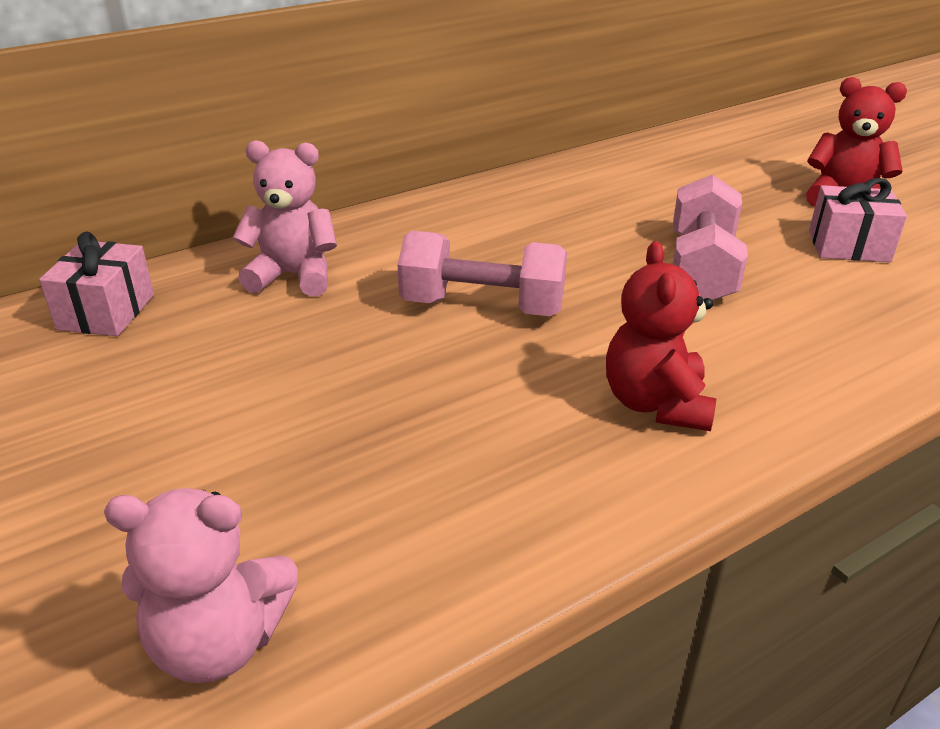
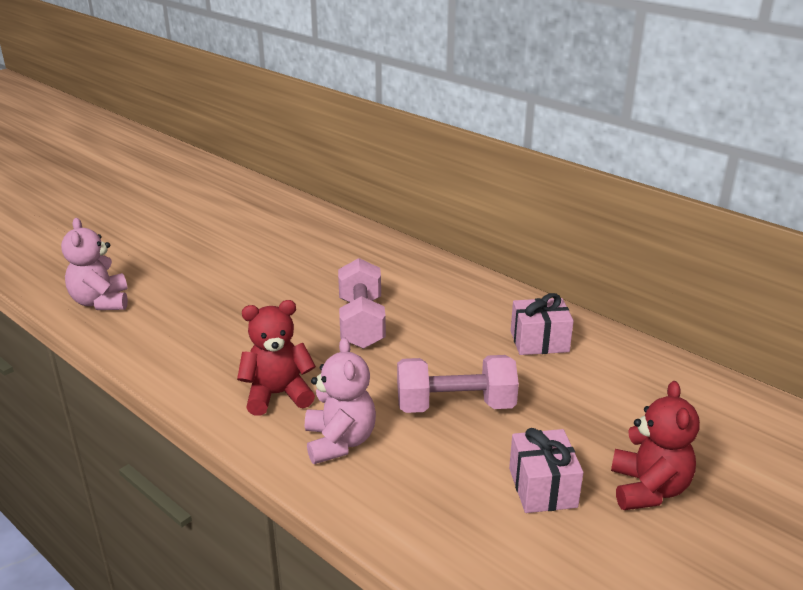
camera: 75 degrees right, 5 degrees down
pink gift [39,232,154,336] -> pink gift moved to [511,293,574,355]
pink teddy bear [233,140,337,297] -> pink teddy bear moved to [305,337,376,464]

